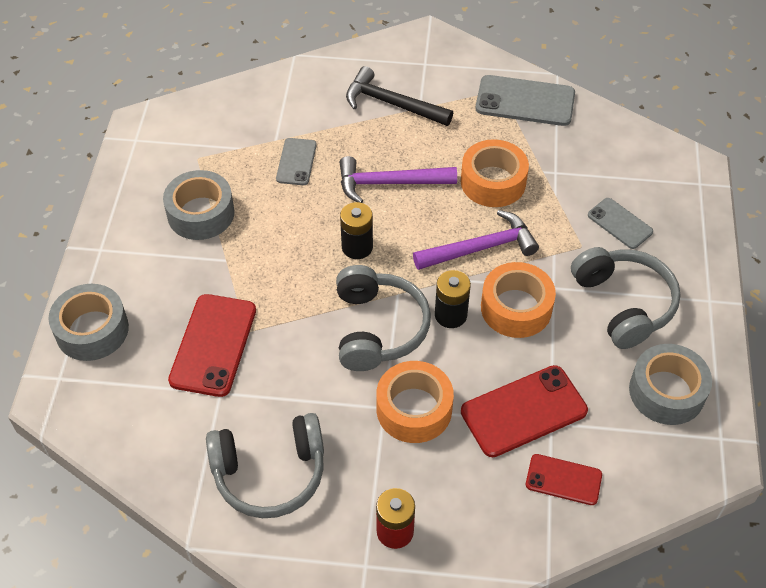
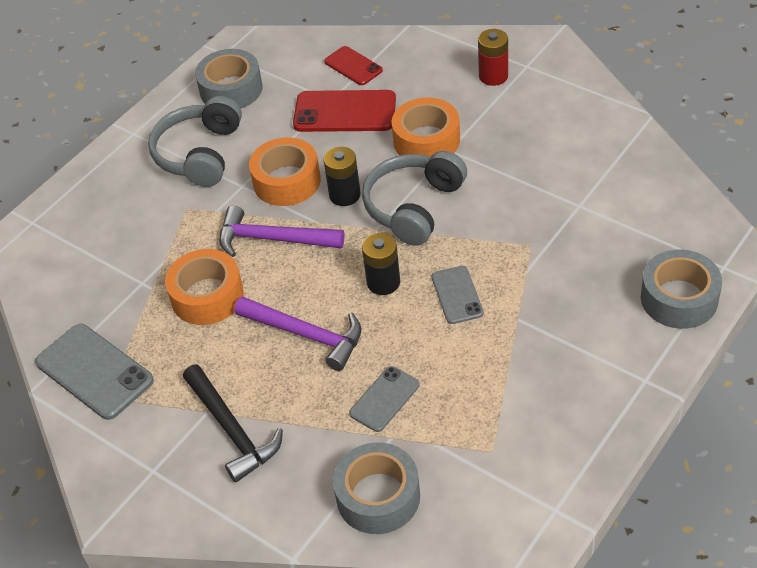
camera: 145 degrees left, 5 degrees down
grey tape [163,170,234,240] -> grey tape moved to [333,442,420,534]
red phone [168,294,256,397] -> none
grey headphones [206,413,324,518] -> none
grey phone [588,198,653,249] -> grey phone moved to [432,266,484,324]

